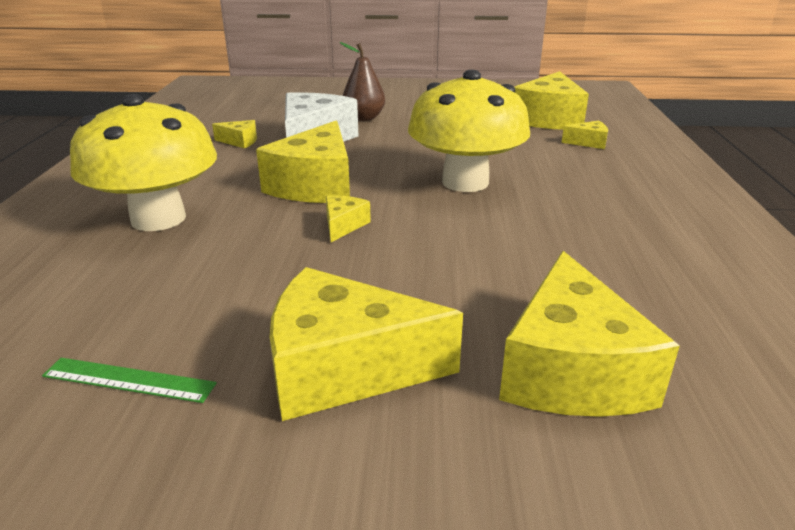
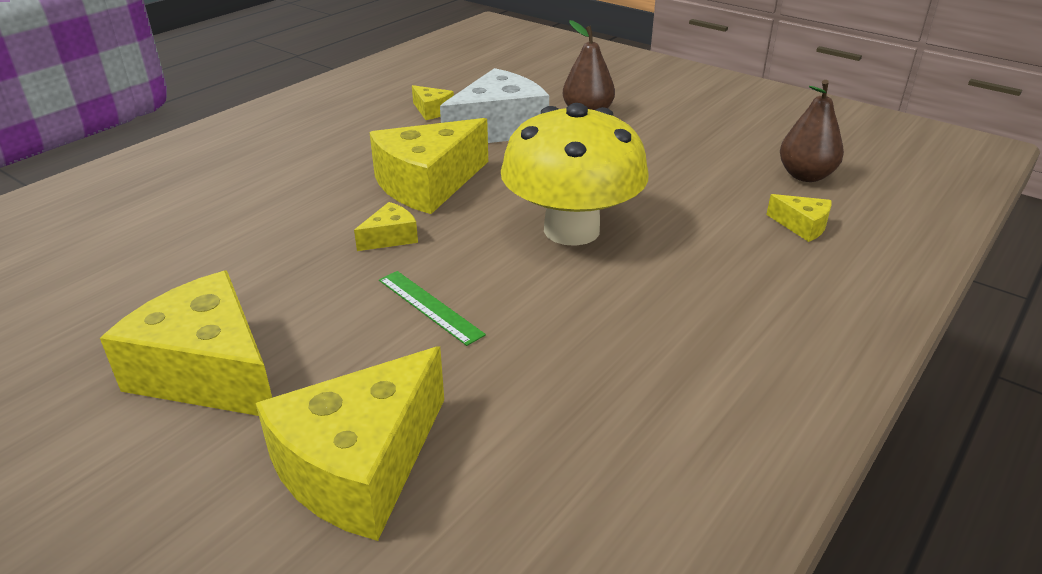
camera: 35 degrees right, 5 degrees up
green ruler [42,358,217,403] -> green ruler moved to [379,271,486,346]
yellow mushroom [70,94,217,231] -> none
yellow cheese [515,71,589,130] -> brown pear [780,80,844,182]

